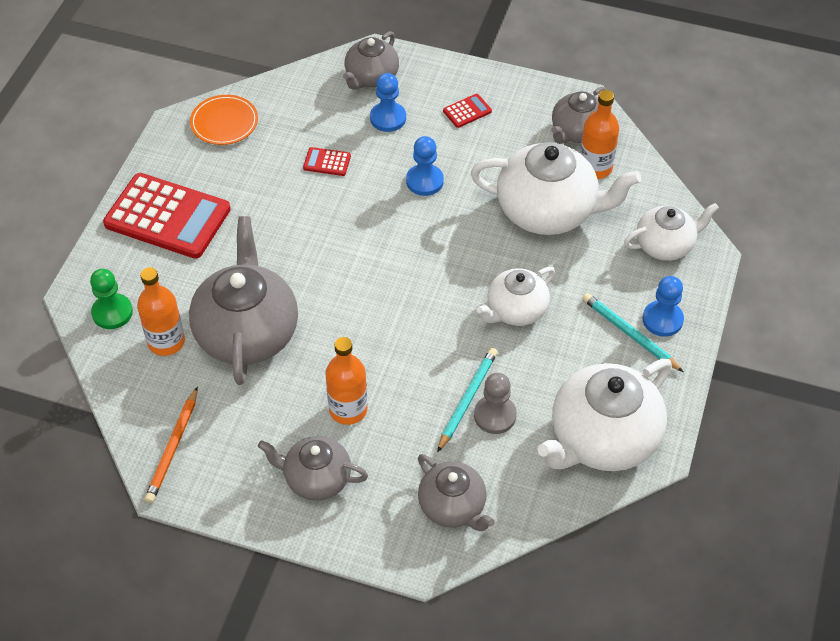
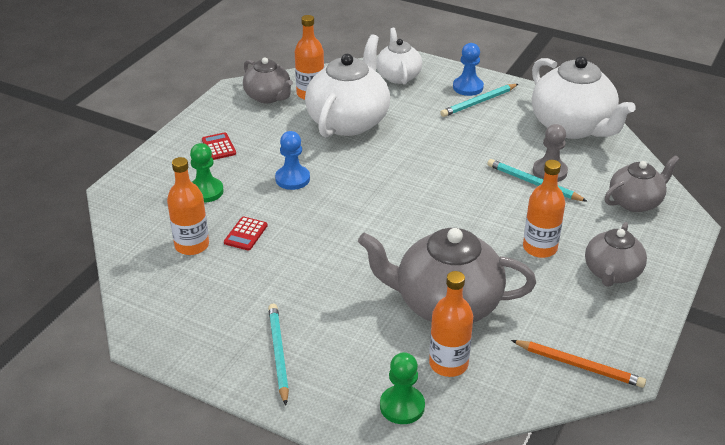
camera: 80 degrees left, 15 degrees down
red calculator [103,173,231,259] -> turquoise pencil [268,304,289,406]
orange plate [190,95,258,145] -> none
grey teapot [343,31,399,90] -> none
blue pawn [370,73,406,132] -> green pawn [190,143,224,203]
white teapot [477,267,555,326] -> none
none -> orange bottle [167,157,209,255]

